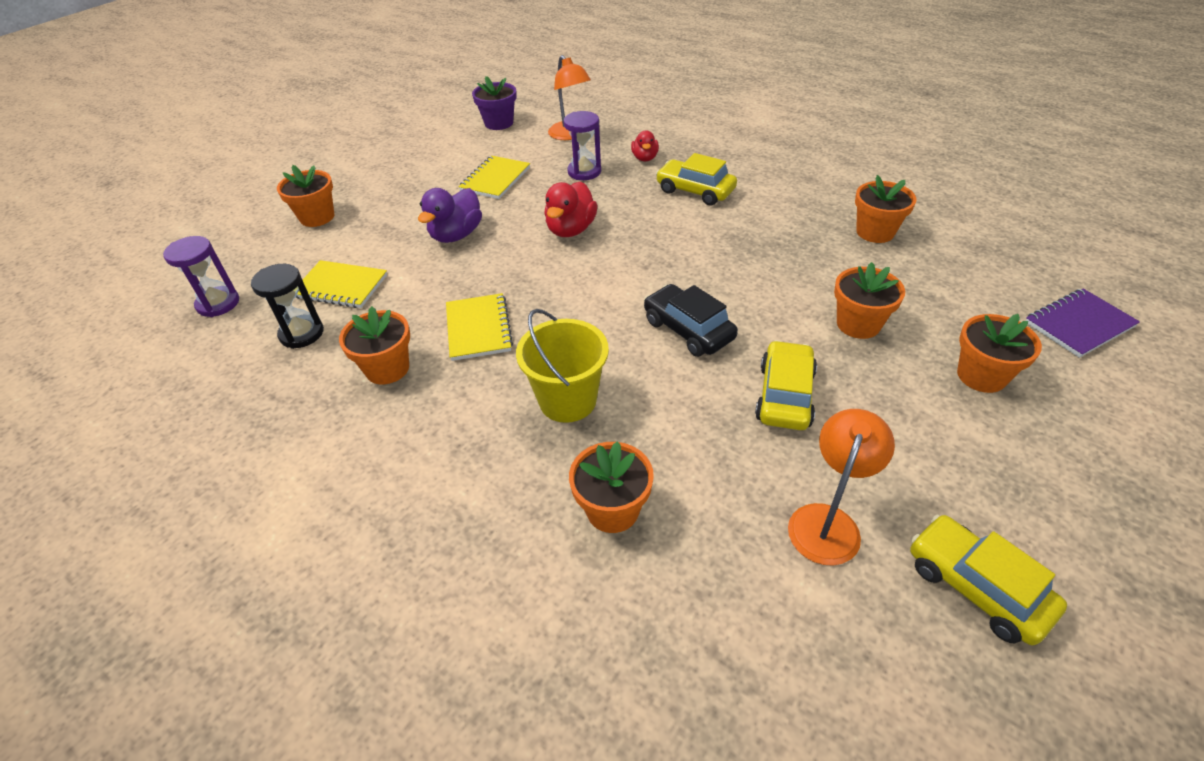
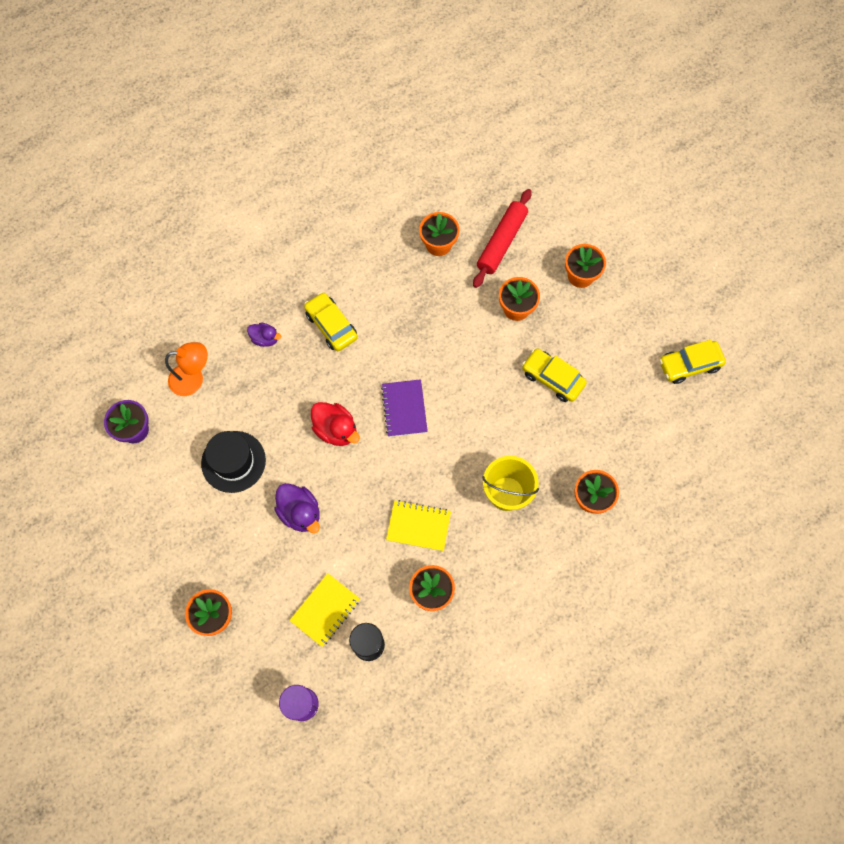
camera: 70 degrees left, 25 degrees up
yellow notebook [458,156,530,199] -> black hat [201,431,266,493]
purple hourglass [563,111,601,180] -> none
red duck [631,131,659,161] -> purple duck [247,323,281,347]
black car [644,284,738,357] -> none
yellow car [656,153,737,205] -> yellow car turned 90 degrees clockwise [304,292,358,351]
orange lamp [788,409,895,566] -> none
purple notebook [1026,288,1140,358] -> purple notebook moved to [381,379,428,437]
none -> red rolling pin [473,189,531,288]

